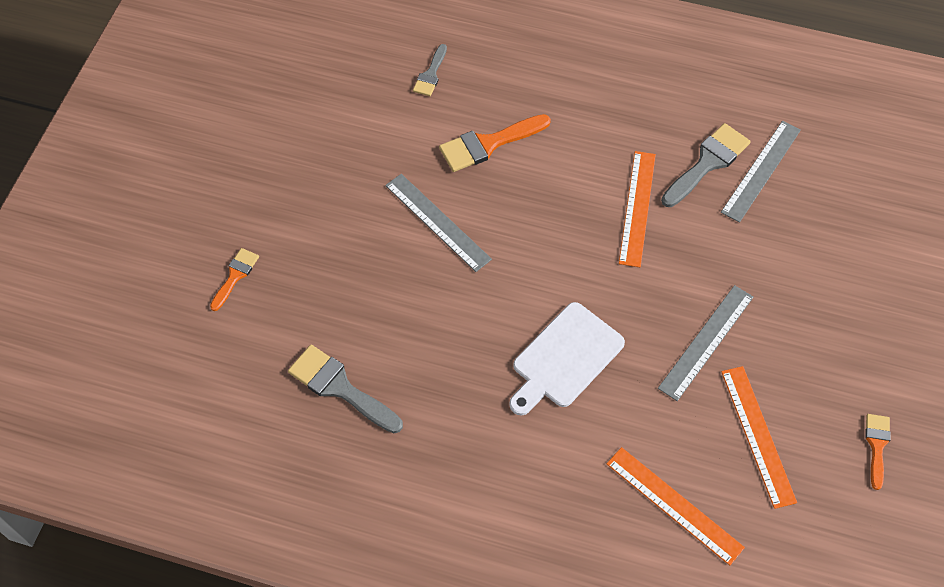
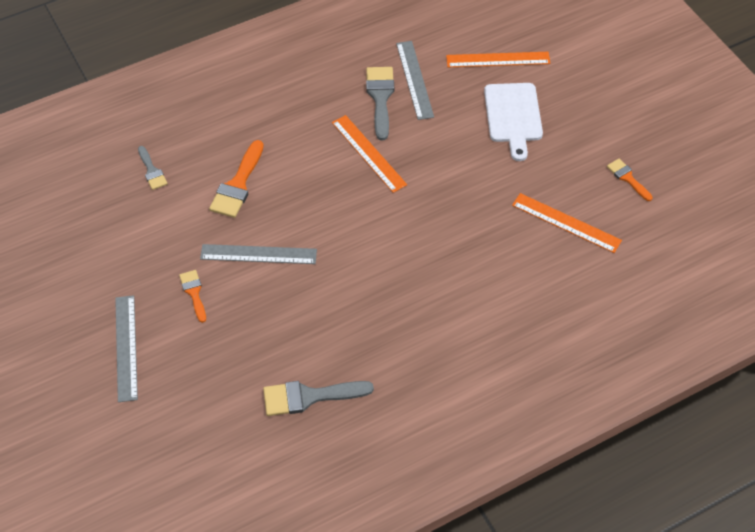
camera: 45 degrees left, 5 degrees down
orange brush [210,248,259,311] -> orange brush moved to [179,270,206,323]
white cutting board [509,302,625,416] -> white cutting board moved to [484,83,543,161]
orange ruler [607,447,745,565] -> orange ruler moved to [446,52,551,67]
grey ruler [658,285,753,401] -> grey ruler moved to [115,295,138,402]

